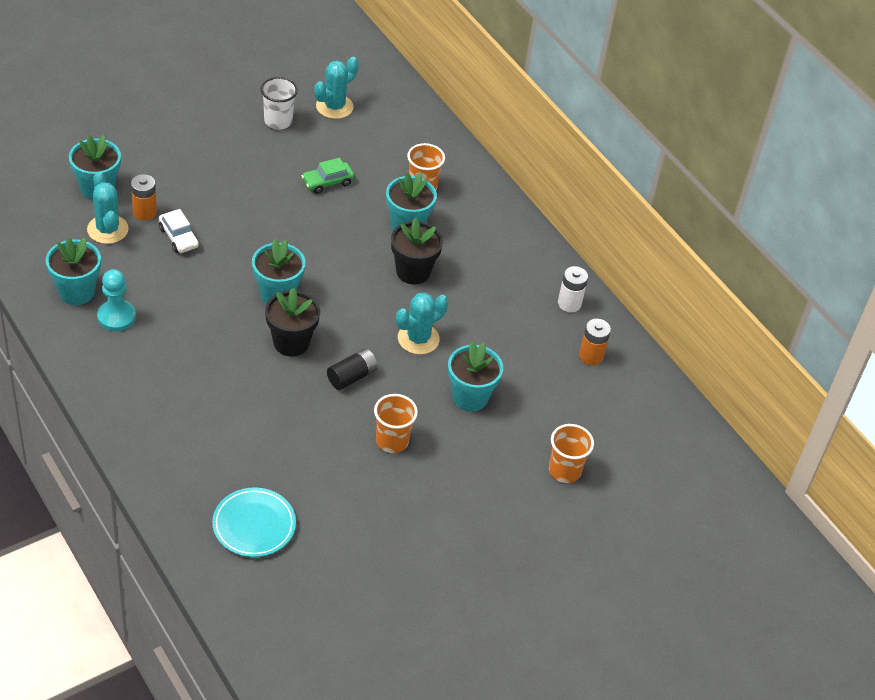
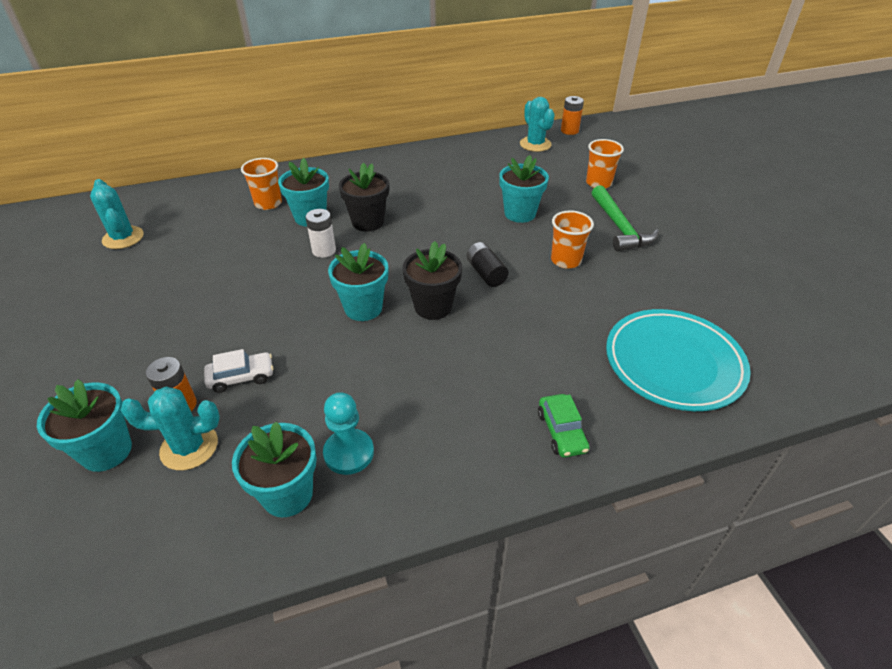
camera: 70 degrees left, 5 degrees down
turquoise plate [212,487,296,557] -> turquoise plate [606,309,751,411], size x1.56
white cup [261,77,298,129] -> none
green car [302,158,354,194] -> green car moved to [538,394,589,457]
turquoise cactus [396,292,448,355] -> turquoise cactus moved to [520,97,555,152]
white battery [558,266,588,312] -> white battery moved to [306,209,336,258]
orange battery [579,319,611,365] -> orange battery moved to [561,96,584,135]
none -> green hammer [591,185,659,251]

